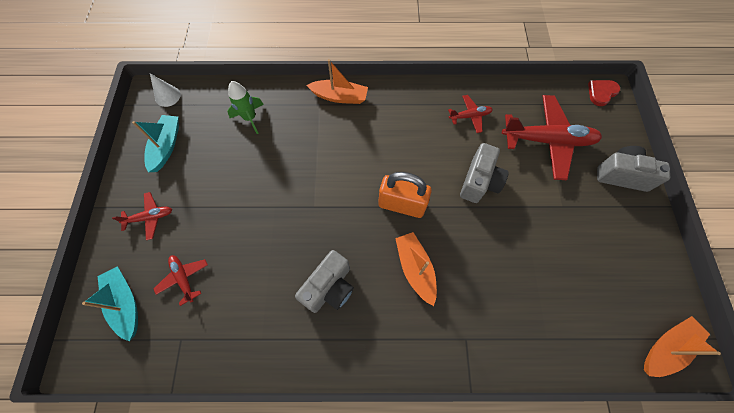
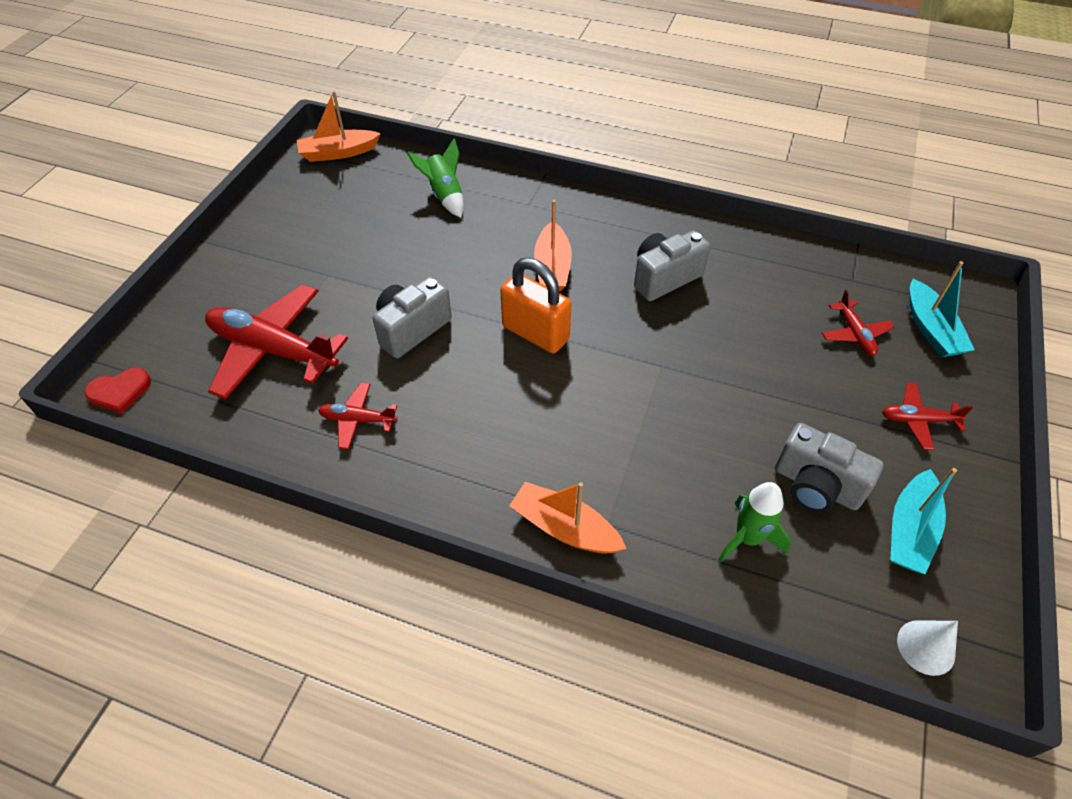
camera: 160 degrees left, 15 degrees down
grey camera [597,146,670,192] -> grey camera moved to [775,423,884,512]
none -> green rocket [407,138,464,217]

